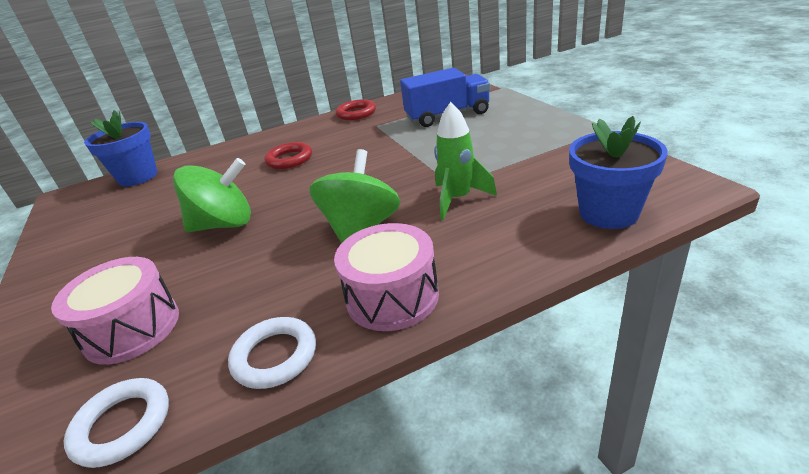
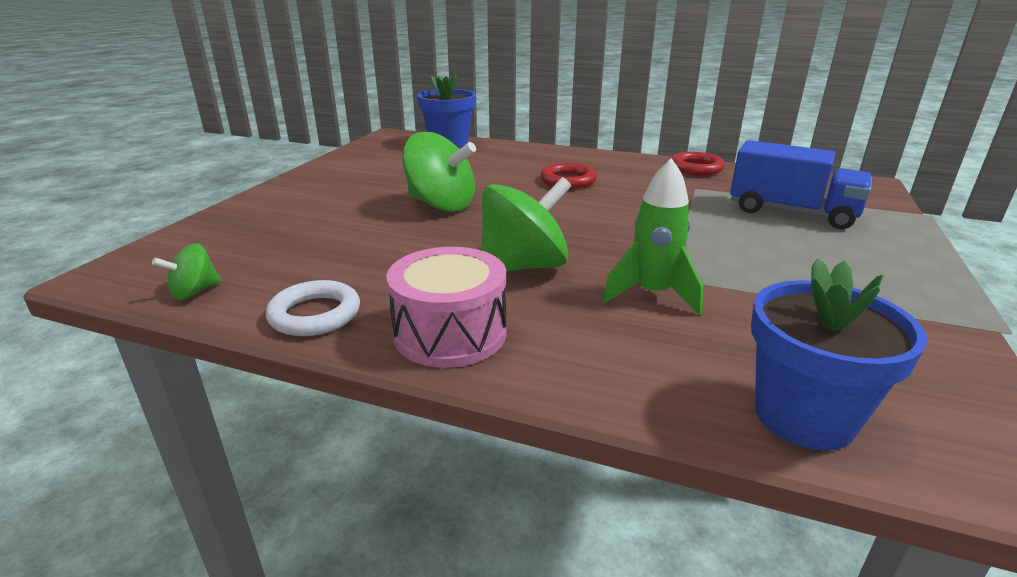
camera: 40 degrees right, 5 degrees down
pink drum [51,257,179,365] -> none
white ring [64,378,169,468] -> green spinning top [152,243,221,300]

